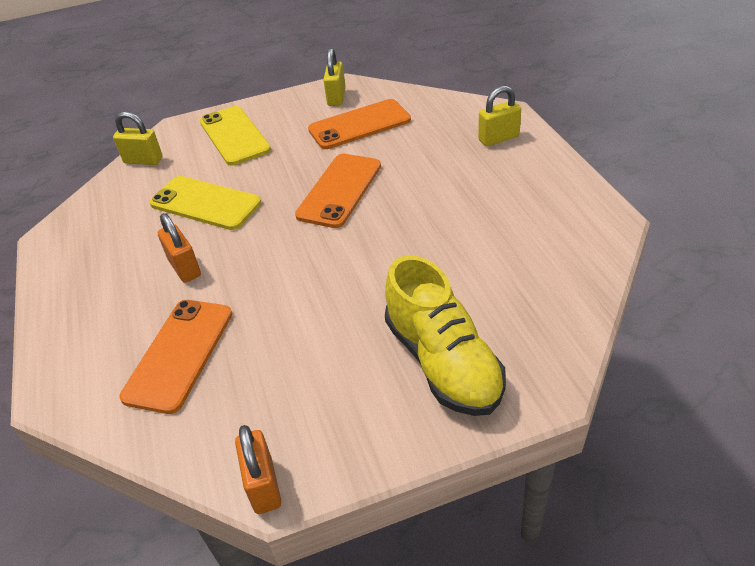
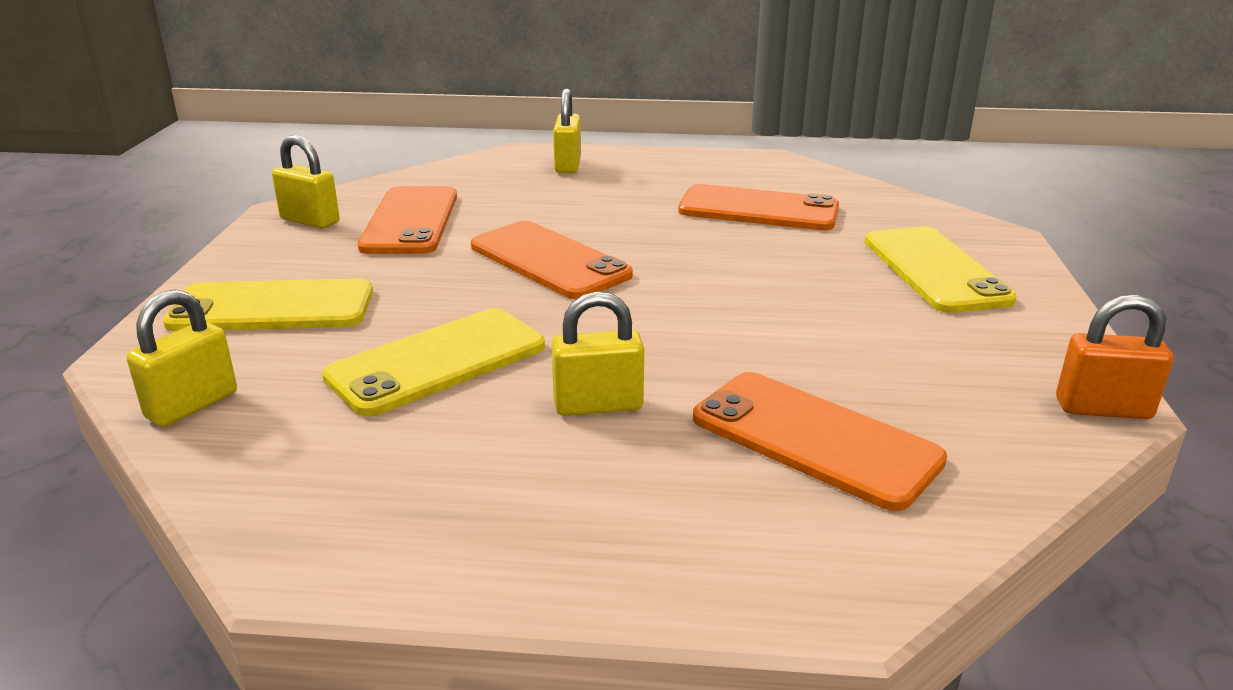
camera: 70 degrees left, 15 degrees down
orange padlock [158,213,201,283] -> yellow padlock [551,291,644,416]
yellow shoe [385,255,506,416] -> yellow phone [864,227,1017,313]
none -> orange phone [678,184,839,230]

